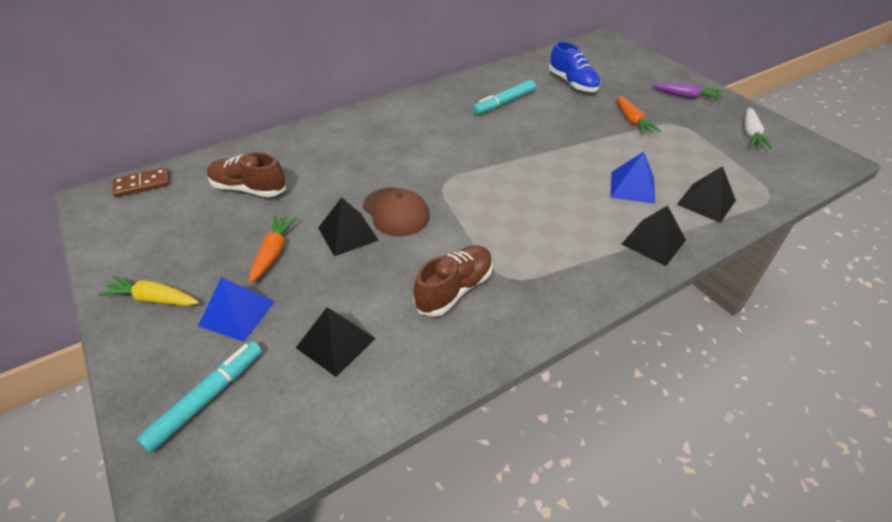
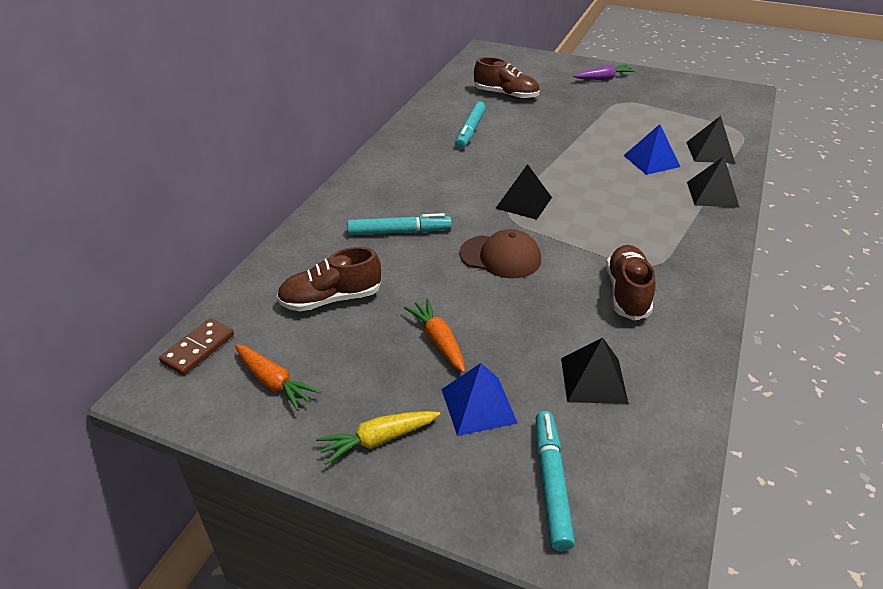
camera: 35 degrees left, 5 degrees down
black pyramid [318,197,379,256] -> black pyramid moved to [495,164,552,220]
blue shoe [549,41,601,92] -> brown shoe [474,57,540,99]
orange carrot [617,95,661,134] -> orange carrot moved to [235,344,321,411]
white carrot [745,107,772,149] -> none
none -> turquoise marker [347,213,452,235]

